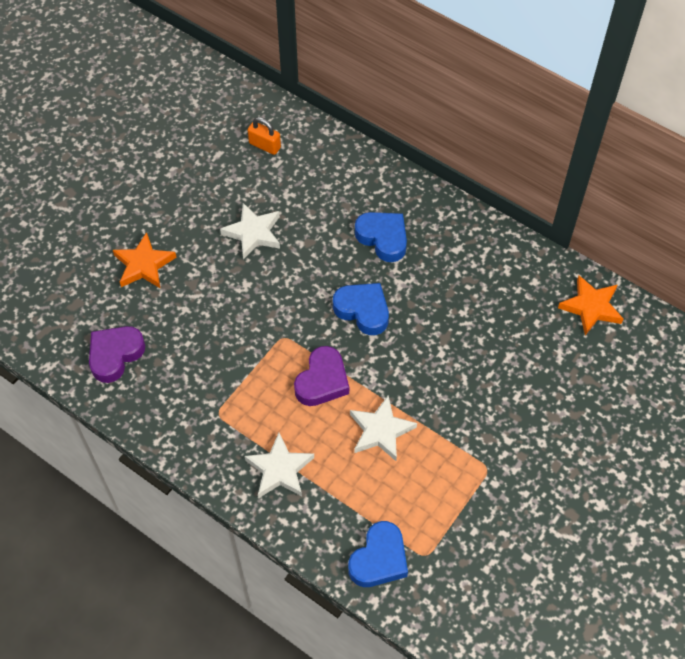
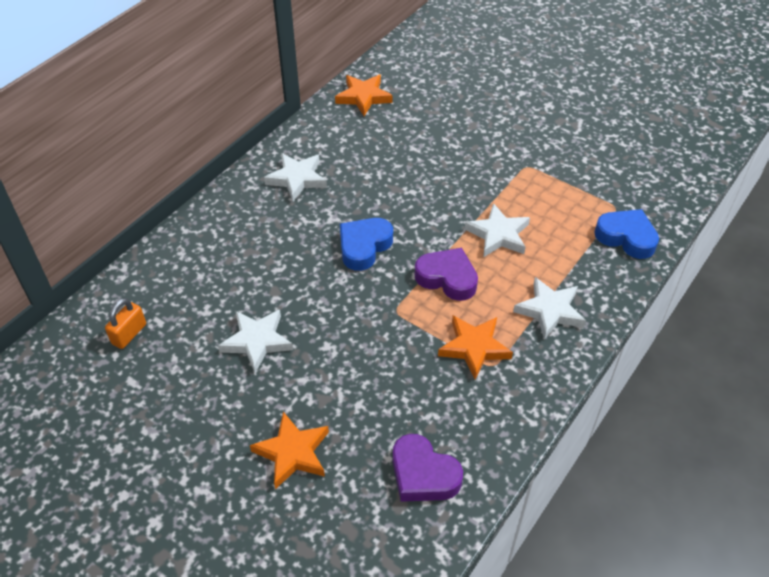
camera: 90 degrees left, 10 degrees down
blue heart [355,212,407,262] -> none
none -> white star [264,153,327,201]
none -> orange star [438,316,513,379]

